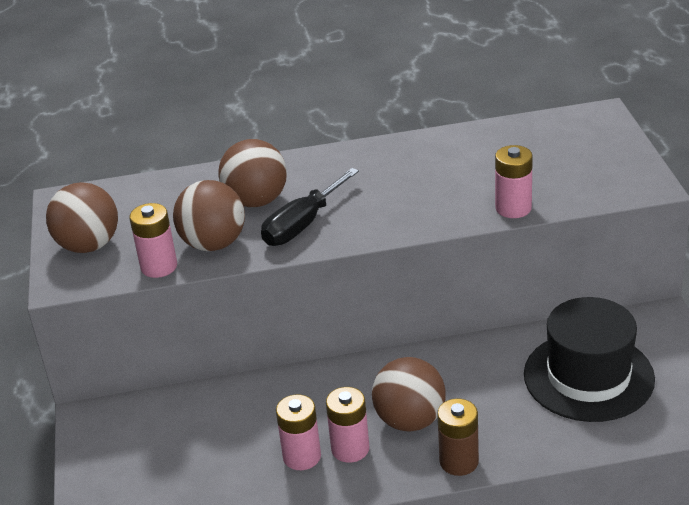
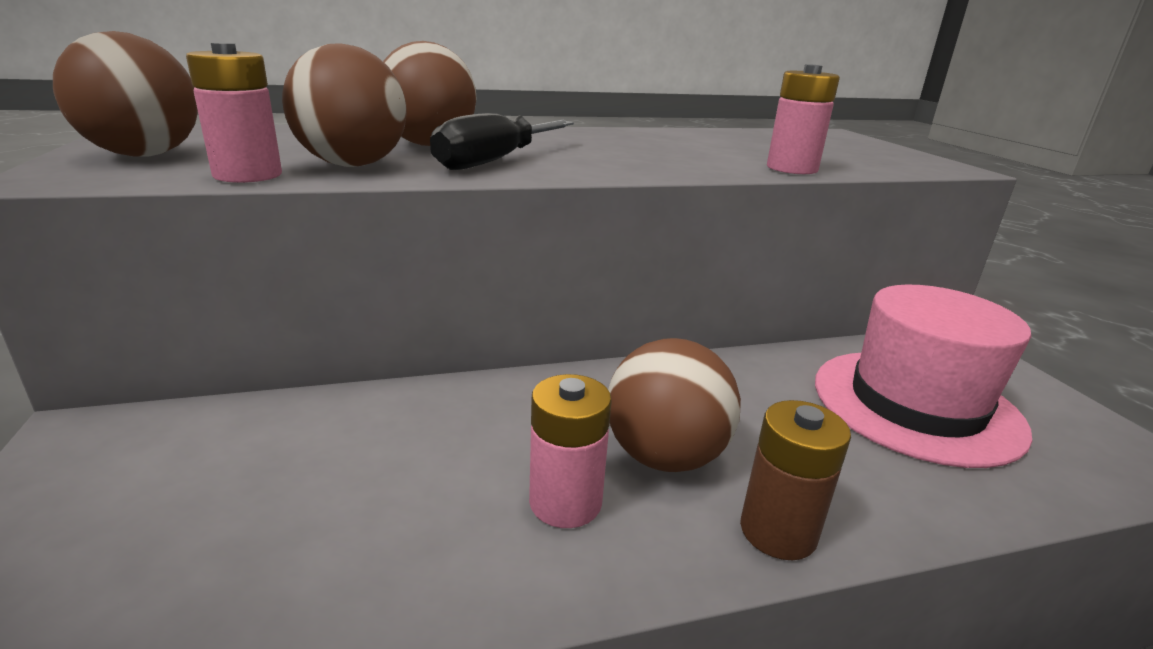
camera: 10 degrees left, 10 degrees down
pink battery [276,394,321,470] -> none
black hat [524,297,655,422] -> pink hat [815,284,1032,468]

